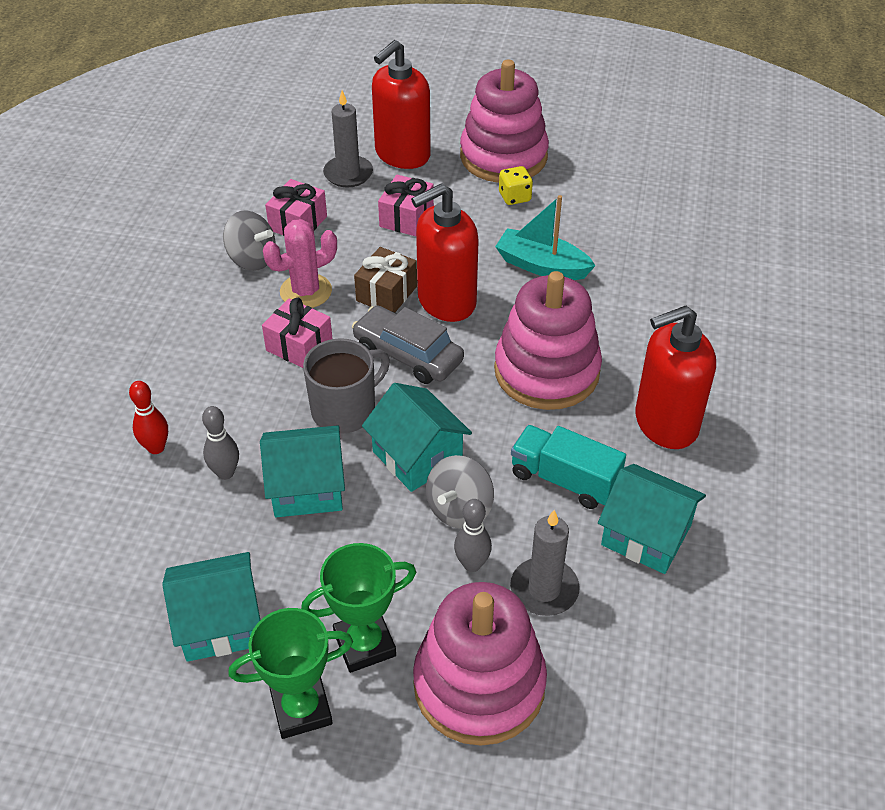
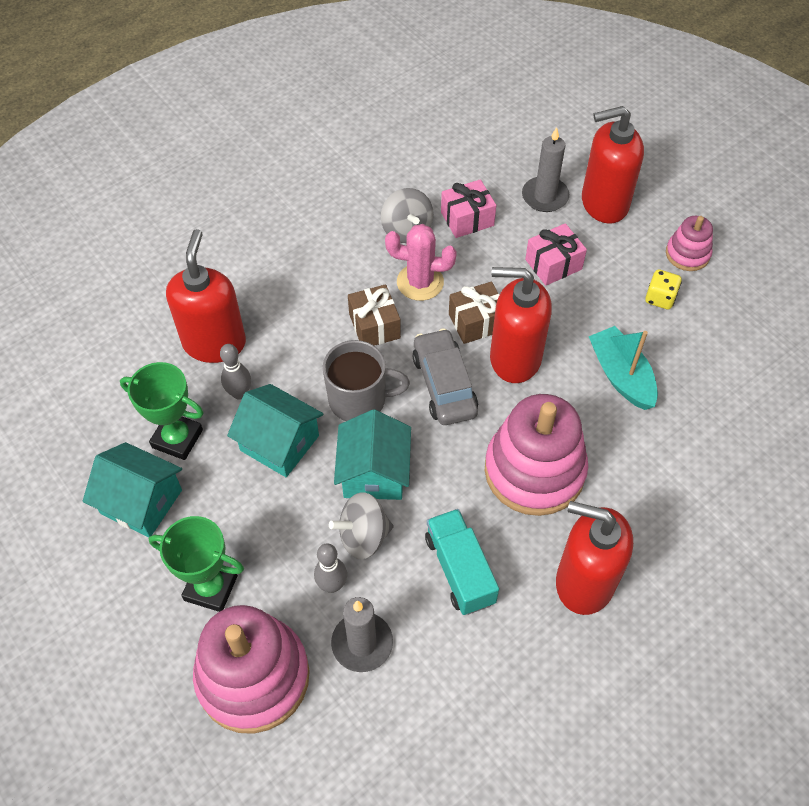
camera: 40 degrees right, 10 degrees up
red bowling pin [129,381,168,454] -> red soap dispenser [166,229,246,363]
green trophy [228,608,353,739] -> green trophy moved to [120,362,204,460]
pink gift [262,298,333,368] -> brown gift [348,284,401,346]
pink stacking toy [460,59,549,183] -> pink stacking toy [666,216,713,271], size x0.50
turquoise house [598,464,706,574] -> none

